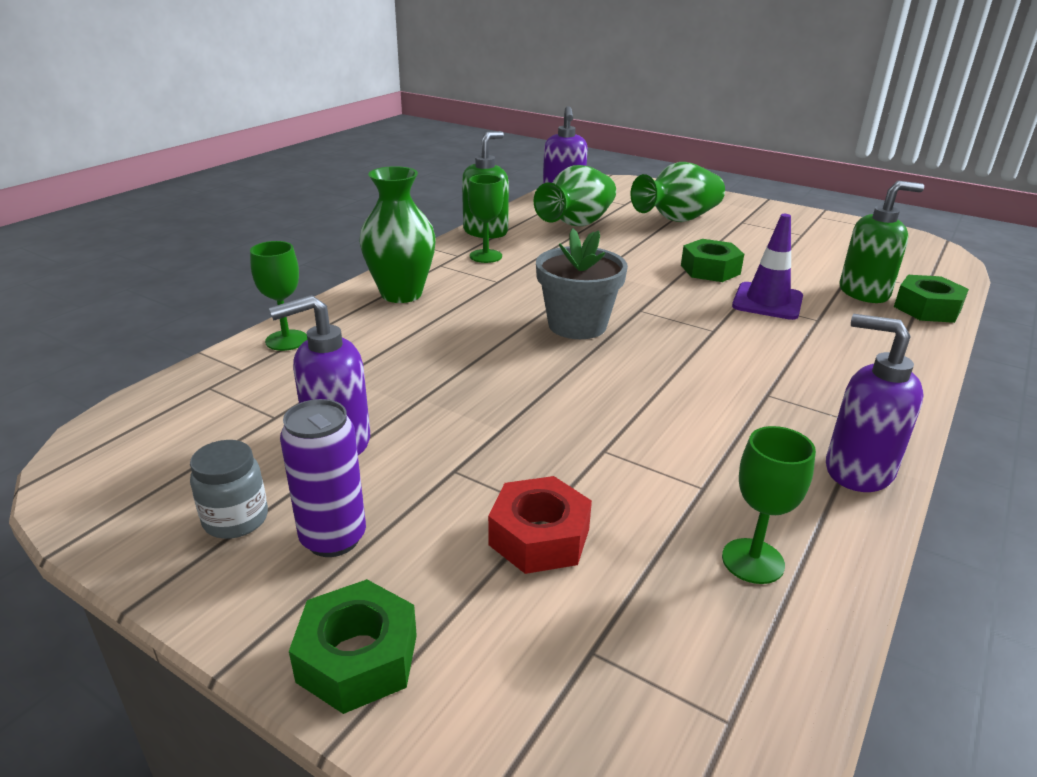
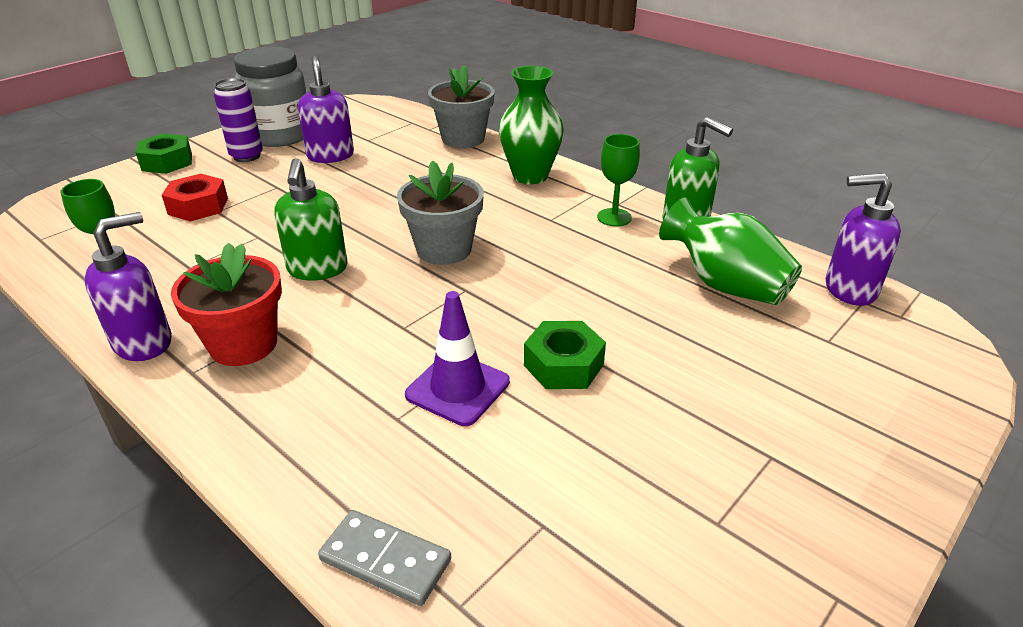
camera: 100 degrees right, 5 degrees up
grey jar [190,440,268,539] -> grey jar [234,47,307,147], size x2.05
green goblet [250,241,307,351] -> grey flower pot [428,65,494,148]
green vase [631,162,725,222] -> none
green soap dispenser [839,181,924,303] -> green soap dispenser moved to [274,158,348,281]
green nut [894,275,969,323] -> grey domino [318,510,451,606]
none -> red flower pot [171,242,282,366]

